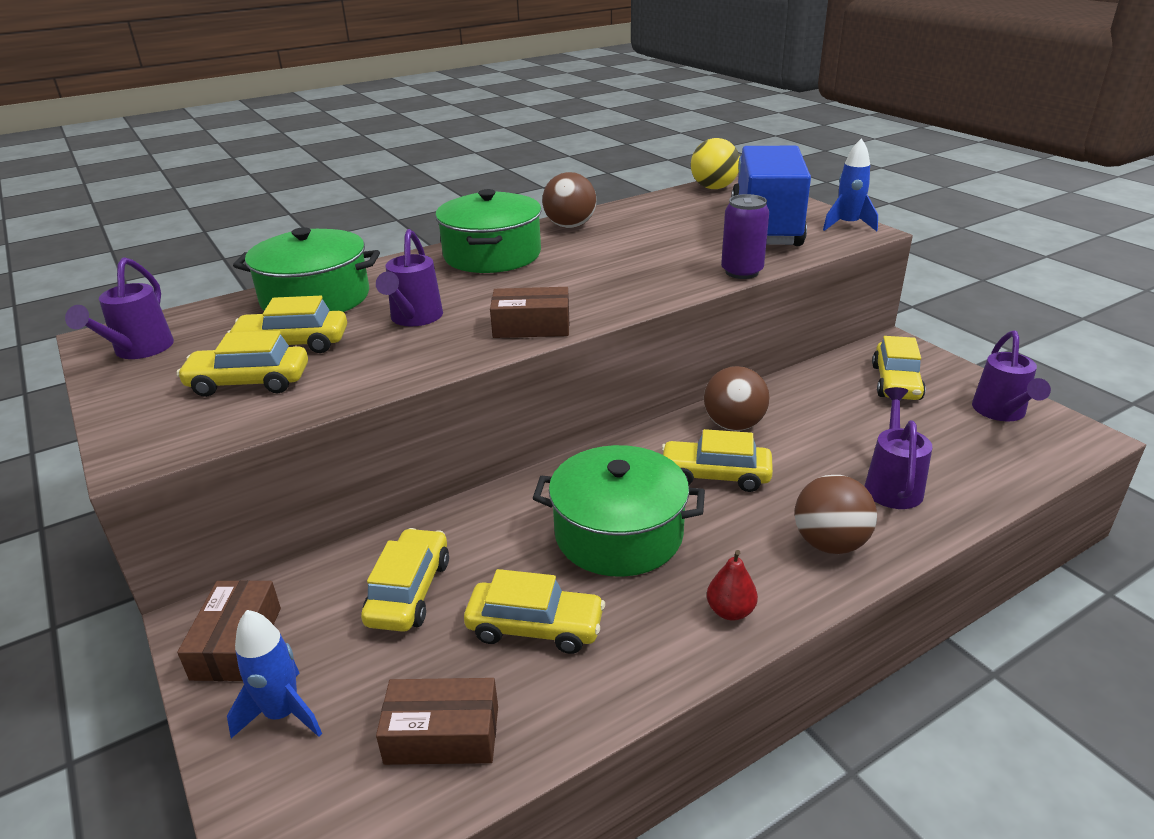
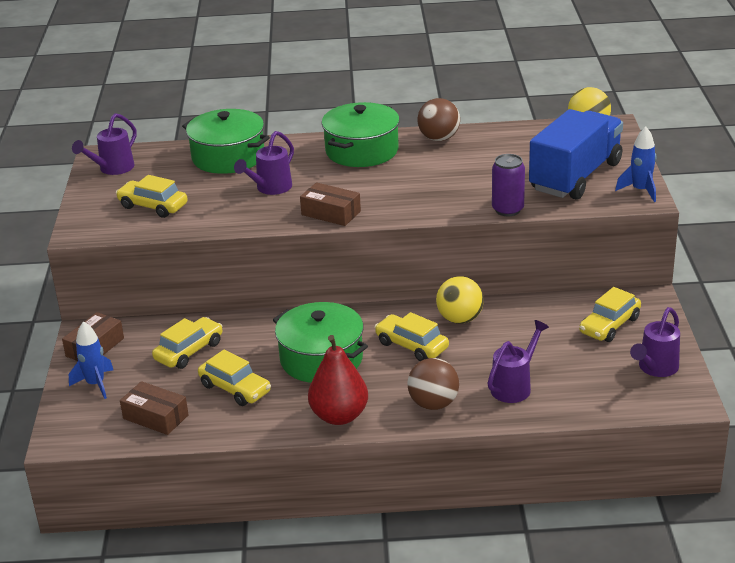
camera: 30 degrees right, 0 degrees up
yellow car [227,296,347,353] -> none
brown ball [704,366,769,431] -> yellow ball [436,276,484,324]
red pear [707,550,758,621] -> red pear [308,335,368,425], size x1.97

